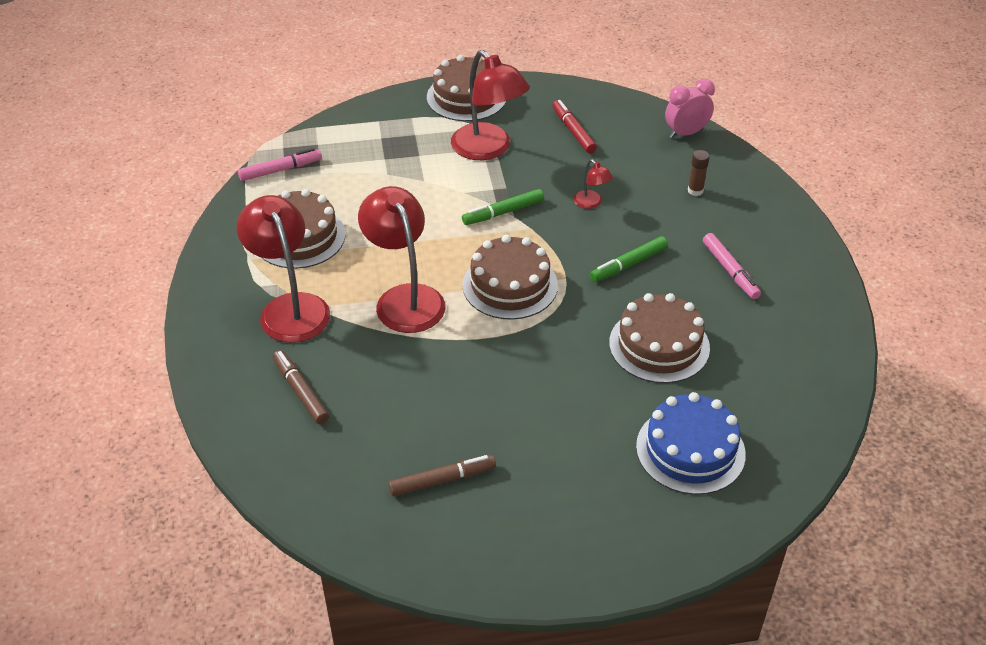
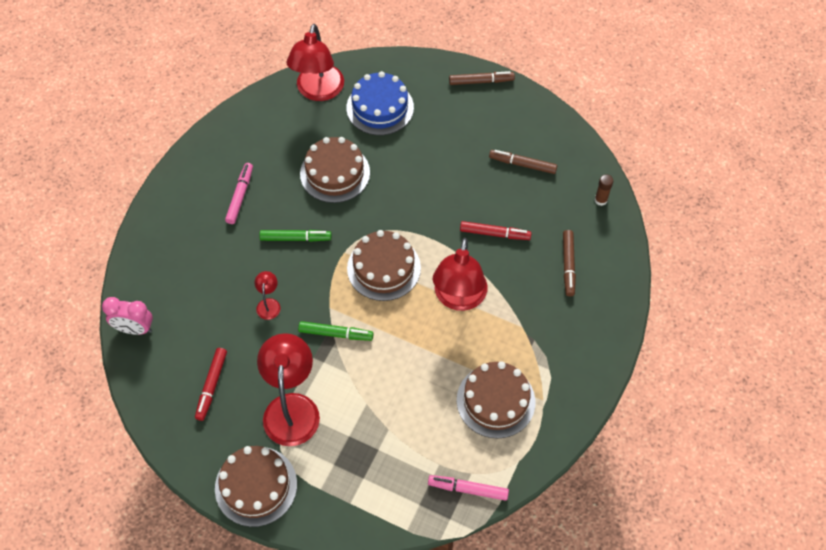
camera: 145 degrees left, 15 degrees up
red lamp [237,195,330,343] -> red lamp moved to [286,24,344,101]
brown glue stick [688,150,710,196] -> brown glue stick moved to [595,174,613,206]
none -> brown marker [449,71,515,85]
none -> red marker [460,221,532,240]

